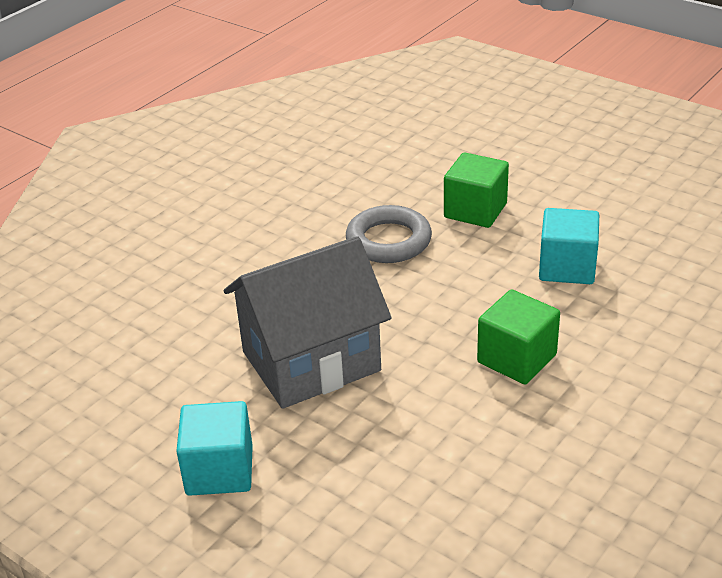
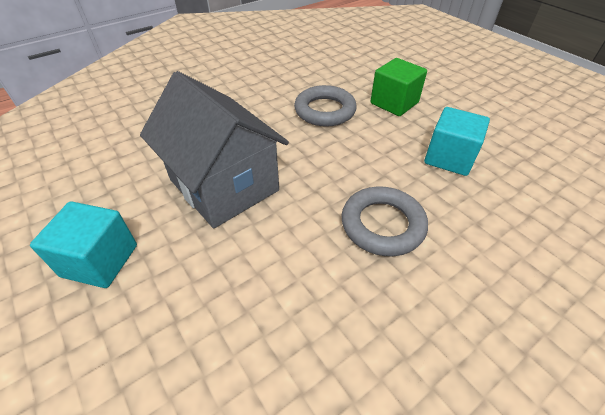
camera: 15 degrees right, 10 degrees up
grey house [224,236,391,409] -> grey house turned 60 degrees clockwise [140,71,289,229]
green cube [477,289,560,384] -> grey ring [342,187,428,256]

